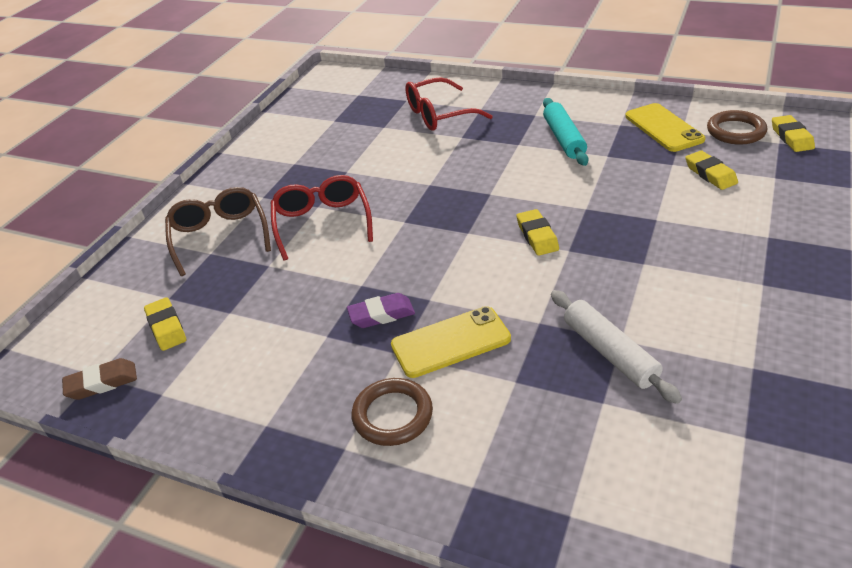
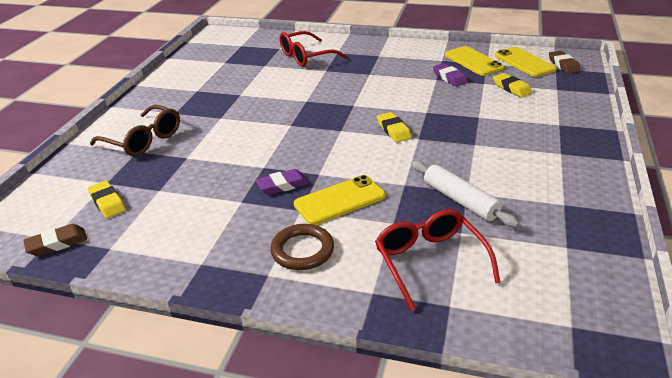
camera: 10 degrees left, 5 degrees down
brown glasses [165,187,271,276] -> brown glasses turned 150 degrees clockwise [90,105,180,156]
red glasses [271,175,373,261] -> red glasses moved to [375,209,501,311]
turquoise rolling pin [543,98,589,166] -> none
brown ring [707,110,767,145] -> yellow phone [495,47,557,77]
yellow eraser [772,115,815,152] -> brown eraser [549,51,581,74]
none -> purple eraser [433,63,468,87]

